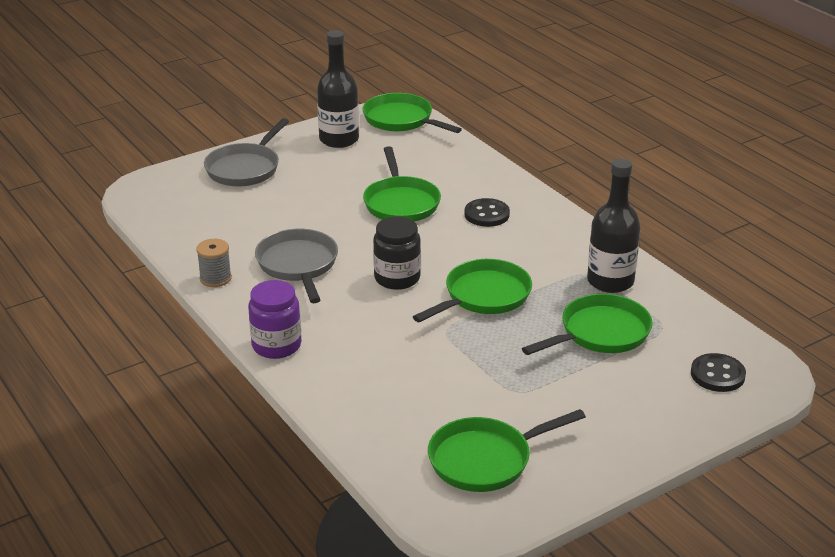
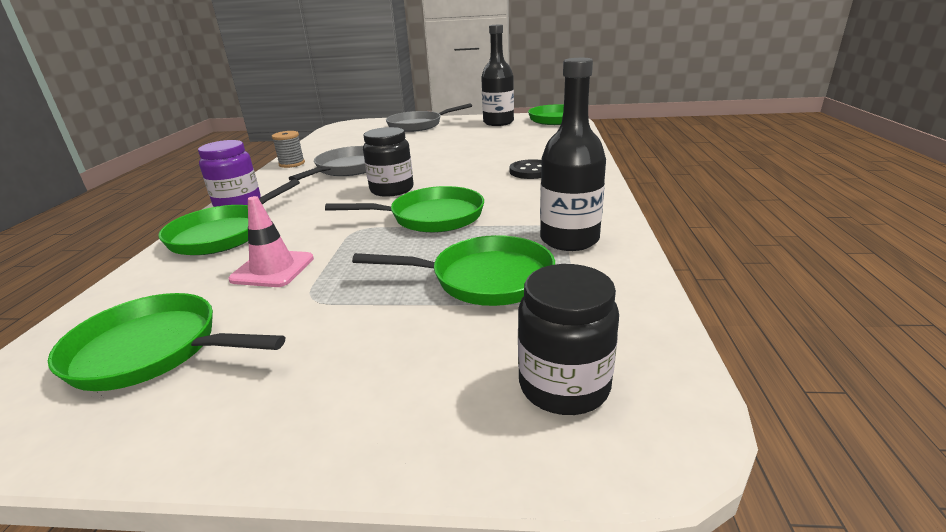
camera: 40 degrees right, 5 degrees down
green pan [363,146,441,222] -> green pan moved to [158,179,300,255]
black button [691,353,746,392] -> black jar [518,264,619,415]
none -> pink traffic cone [228,196,314,287]

